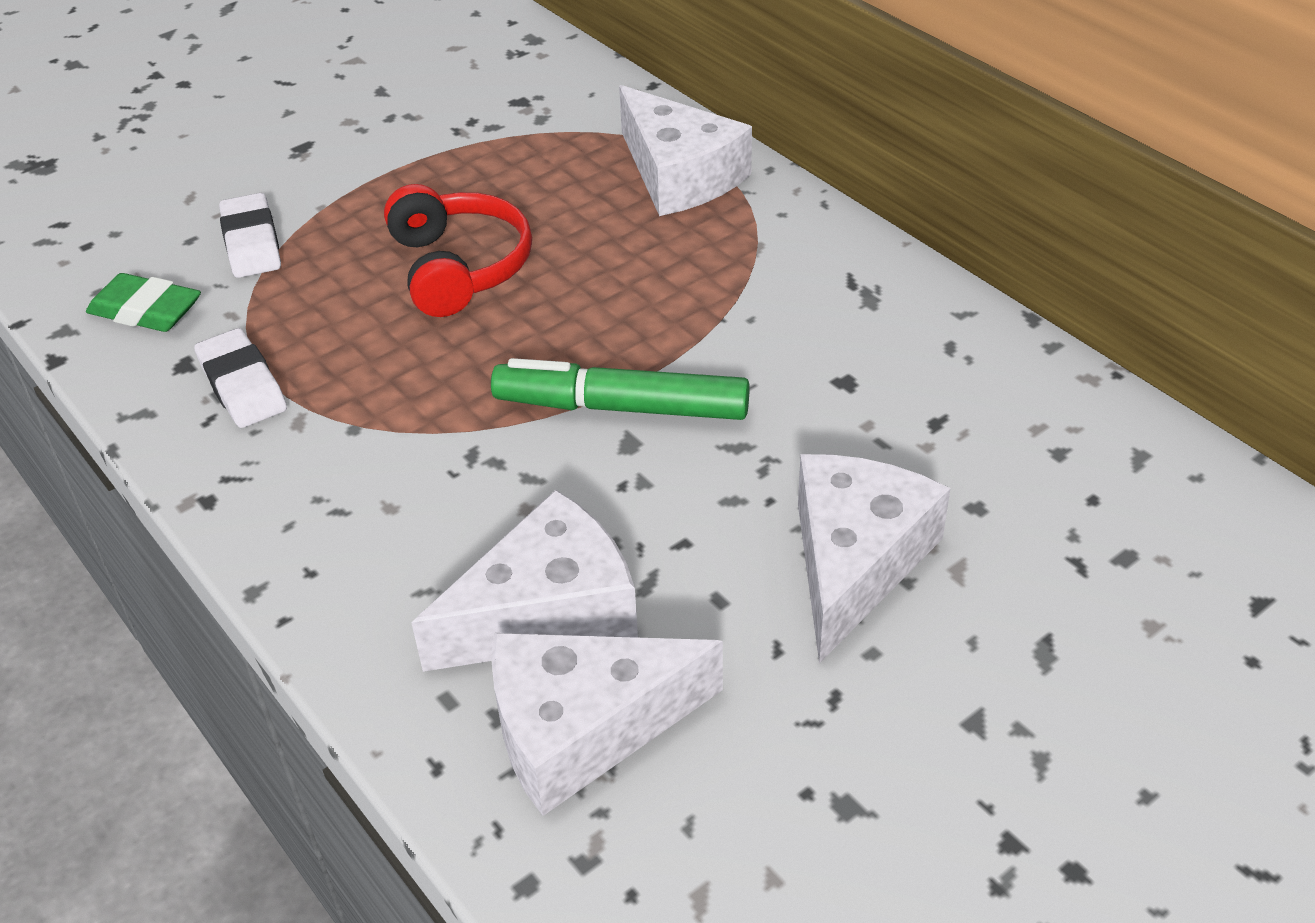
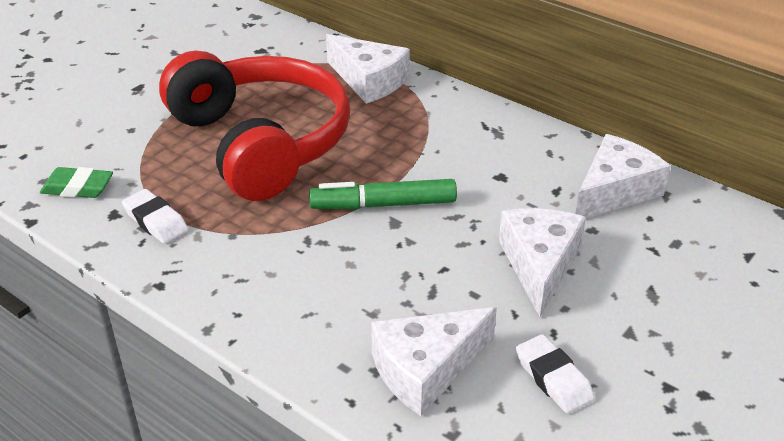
camera: 15 degrees left, 5 degrees down
white eraser [219,193,281,278] -> white eraser moved to [516,334,595,413]
red headphones [384,184,532,317] -> red headphones [159,51,350,201], size x2.04
white cheese [412,490,638,672] -> white cheese moved to [575,134,671,218]

